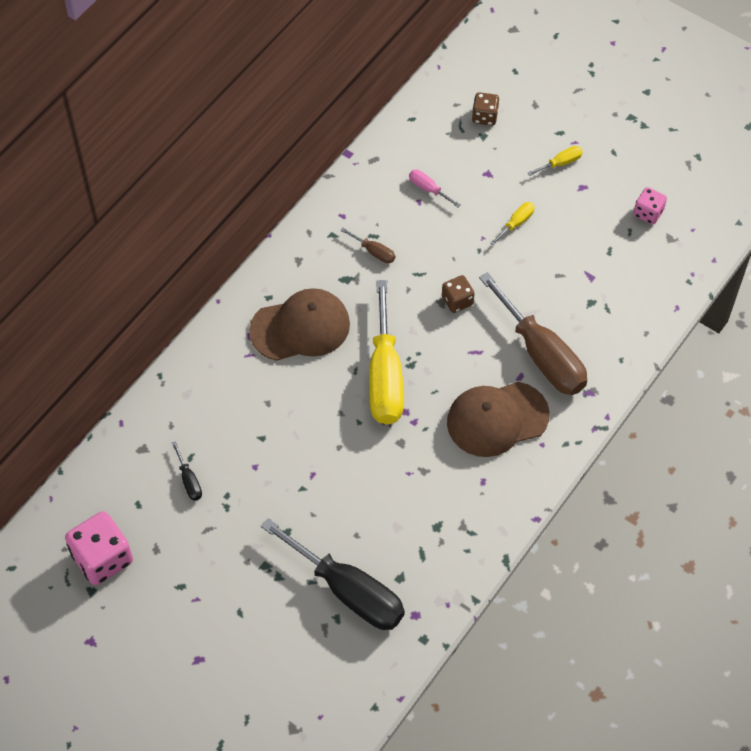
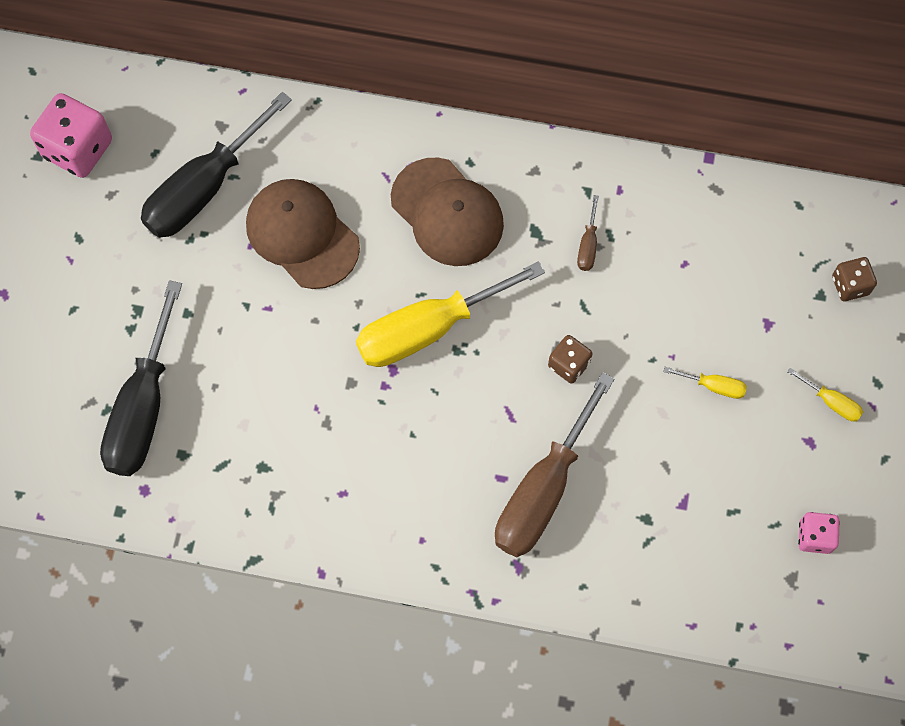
camera: 65 degrees right, 10 degrees up
black screwdriver [172,441,202,501] -> black screwdriver [141,92,292,238], size x2.44
pink screwdriver [409,170,460,207] -> none
brown cap [447,382,550,457] -> brown cap moved to [246,179,360,289]

